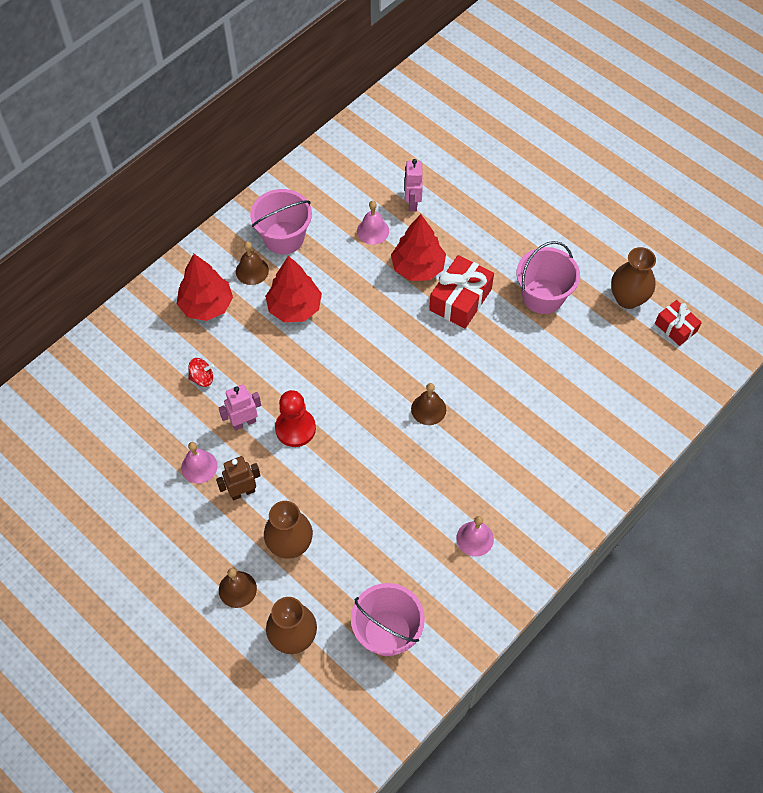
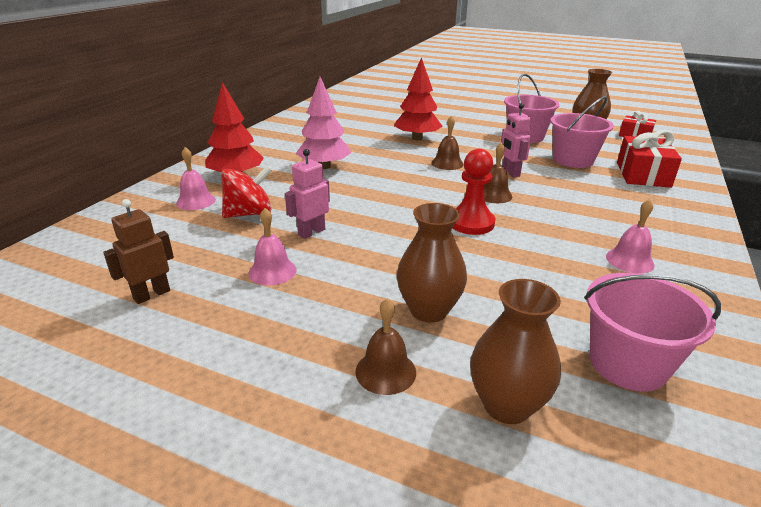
camera: 20 degrees left, 30 degrees down
red spinning top [188,358,214,387] -> red spinning top [221,166,272,218], size x1.70
brown robot [216,456,260,501] -> brown robot moved to [103,199,174,304]
brown bell [236,242,269,285] -> brown bell moved to [431,116,464,170]
pink bucket [250,189,312,255] -> pink bucket moved to [550,96,614,168]
red tree [265,256,322,322] -> pink tree [296,77,351,169]
red pawn [275,390,316,447] -> red pawn moved to [453,149,495,235]
pink bell [357,201,389,245] -> pink bell moved to [176,147,216,210]
pink robot [404,159,423,211] -> pink robot moved to [501,103,532,177]
red gift [429,255,494,328] -> red gift moved to [617,130,682,188]

